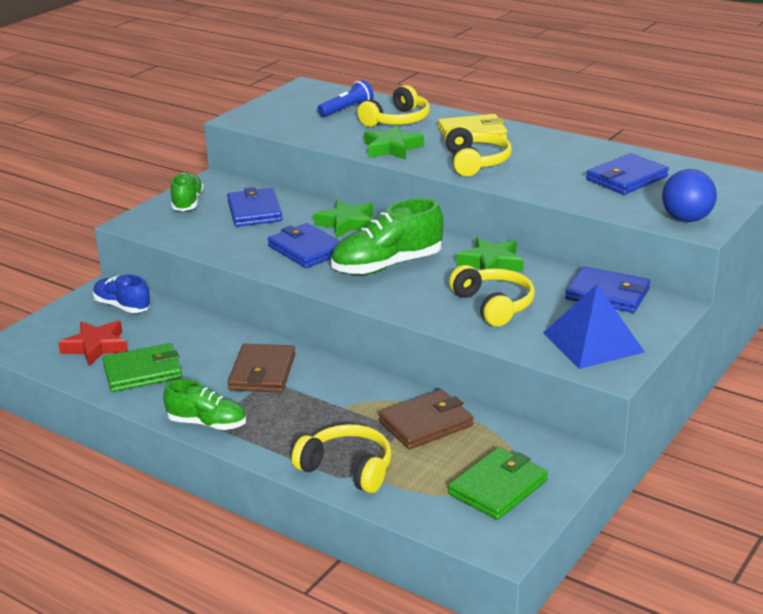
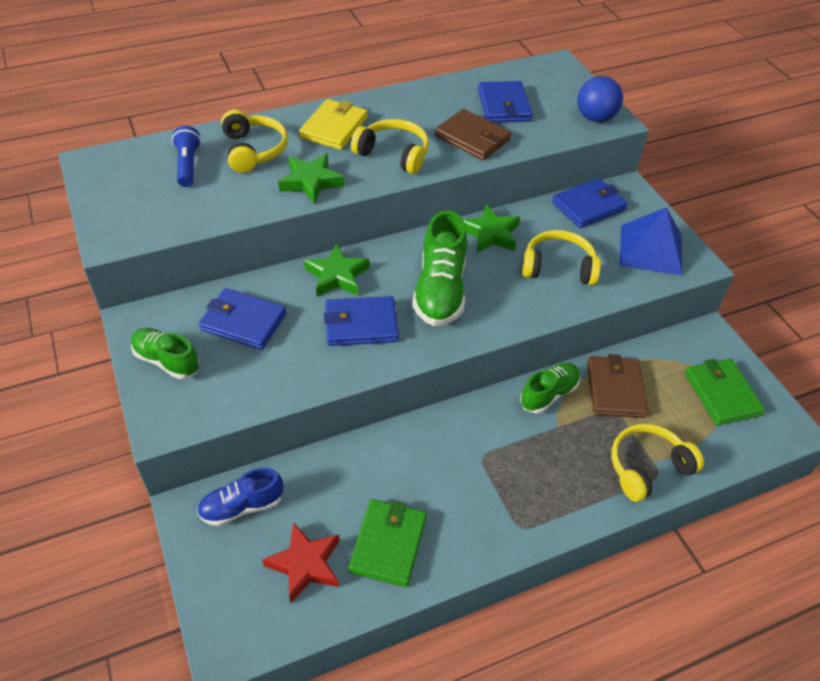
camera: 60 degrees left, 20 degrees up
green shoe [163,380,246,430] -> green shoe moved to [520,363,580,414]
brown wallet [228,344,295,393] -> brown wallet moved to [435,109,511,160]

